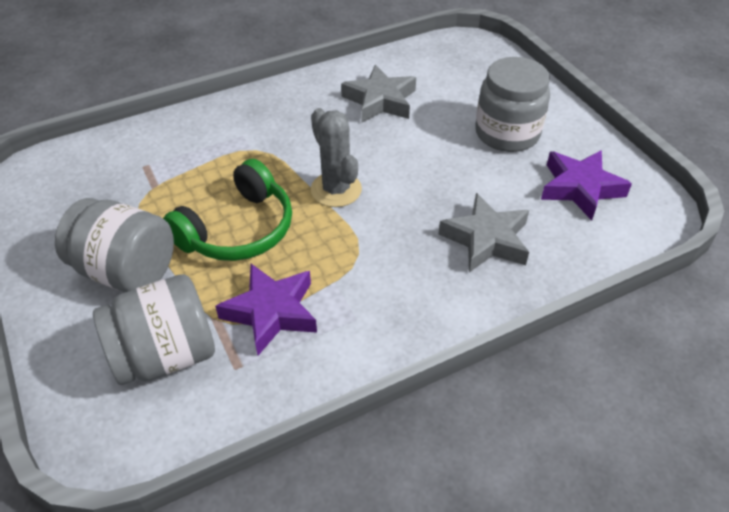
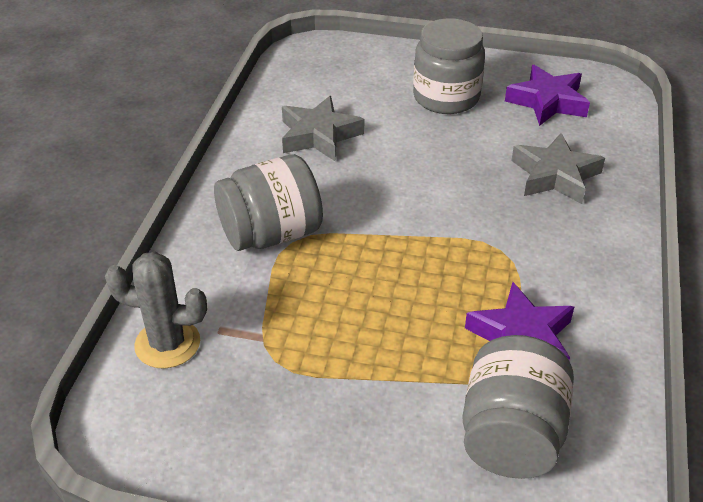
camera: 50 degrees left, 5 degrees down
grey jar [55,198,174,292] -> grey jar moved to [214,154,323,251]
green headphones [163,159,292,261] -> none
grey cactus [311,108,362,207] -> grey cactus moved to [105,252,207,369]

